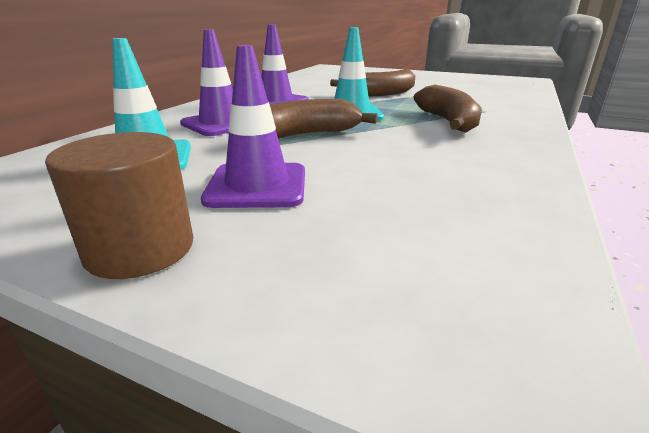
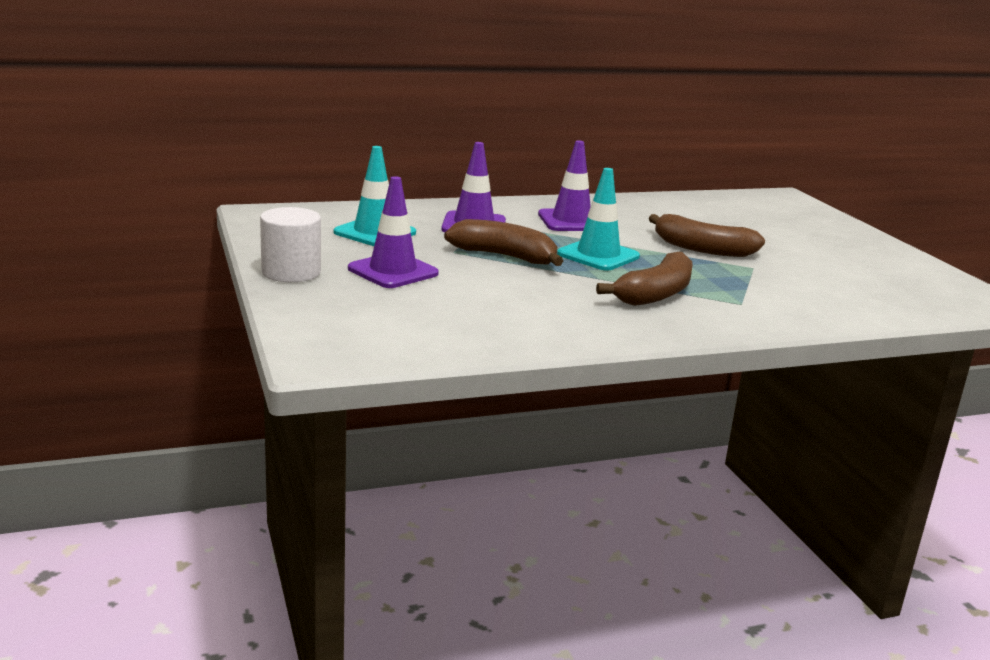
camera: 45 degrees right, 5 degrees down
brown cylinder [45,132,193,279] -> white cylinder [260,207,321,282]

